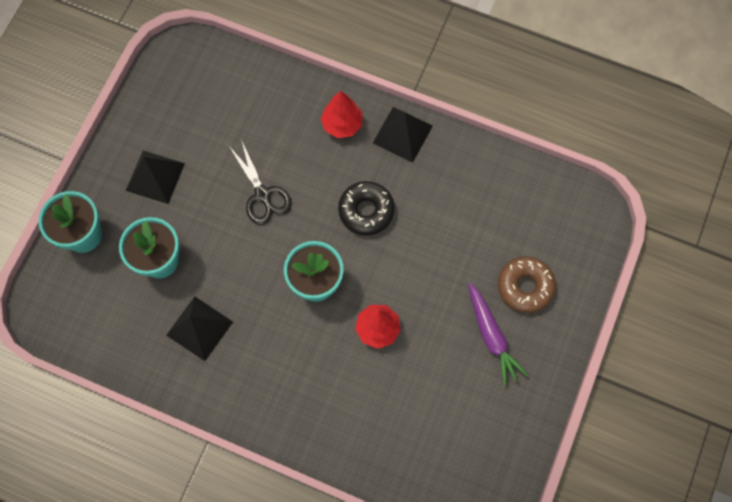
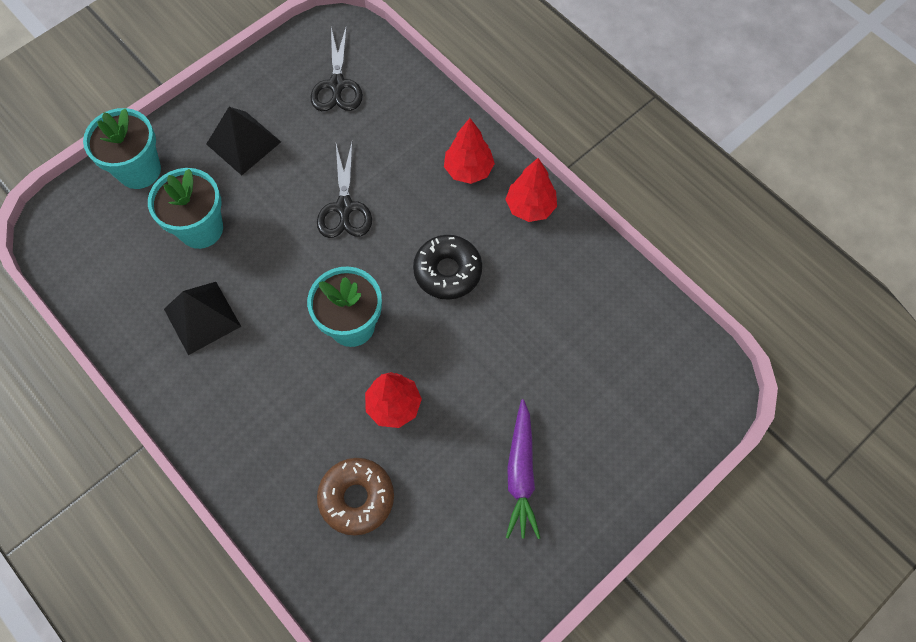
camera: 25 degrees right, 5 degrees down
black pyramid [373,107,433,163] -> red tree [505,158,557,222]
brown donut [498,256,556,313] -> brown donut moved to [317,458,394,535]
none -> black scissors [311,25,363,111]

